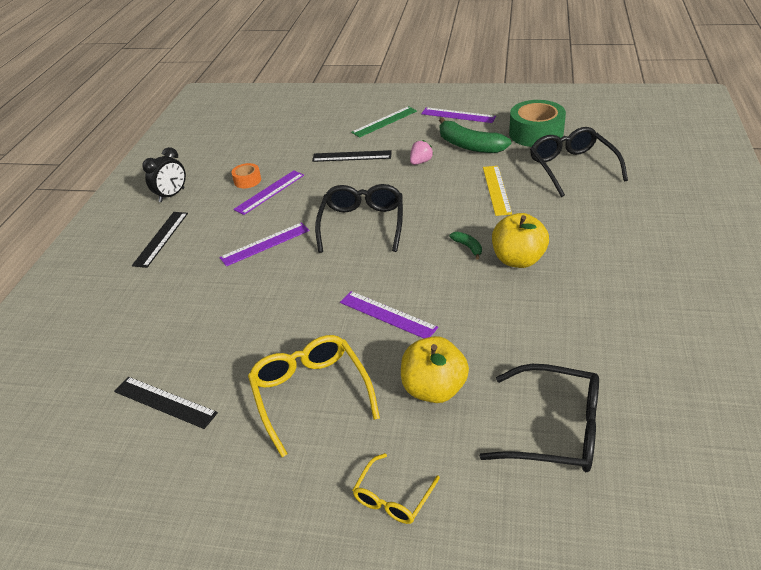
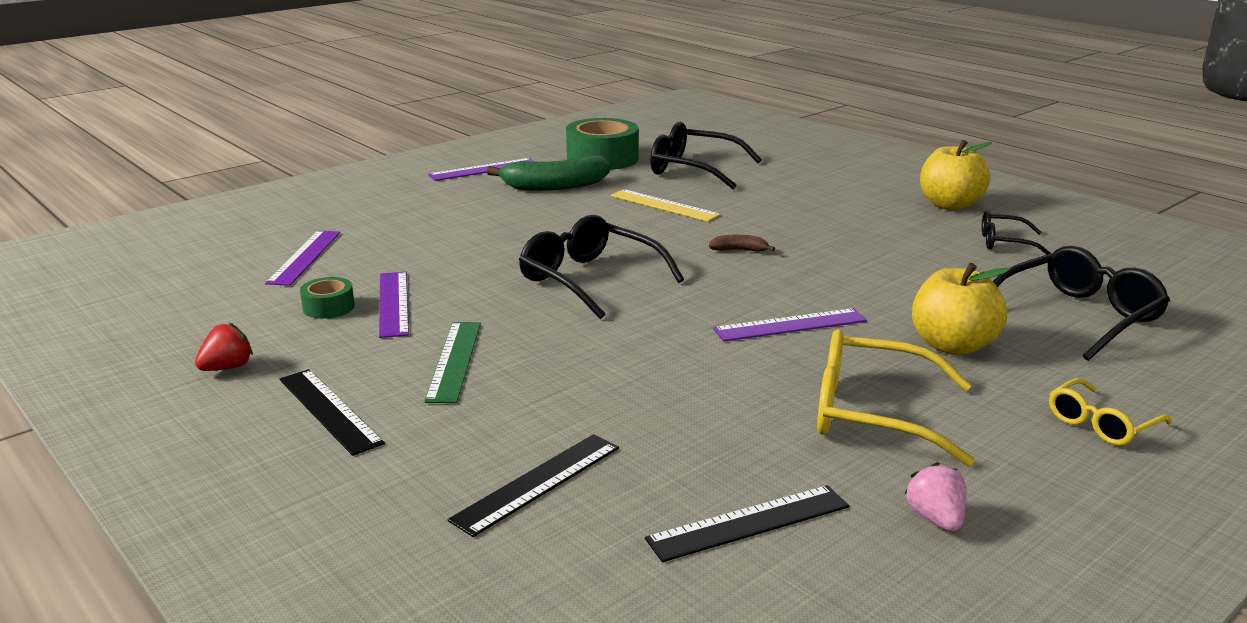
camera: 55 degrees left, 15 degrees down
black clock [142,147,186,202] -> red strawberry [195,323,253,371]
purple ruler [219,222,310,266] -> purple ruler moved to [265,231,340,286]
orange tape [231,163,261,188] -> green tape [300,277,355,319]
black ruler [312,150,392,162] -> black ruler moved to [448,434,619,537]
green ruler [351,106,417,138] -> green ruler moved to [424,322,481,403]
yellow glasses [353,453,440,524] -> yellow glasses turned 75 degrees clockwise [1049,378,1172,446]
pink strawberry [410,140,434,165] -> pink strawberry moved to [904,462,967,532]
green banana [449,232,482,260] -> brown banana [709,235,775,252]
yellow apple [492,213,549,268] -> yellow apple moved to [920,140,992,210]
none -> black glasses [982,210,1052,255]

